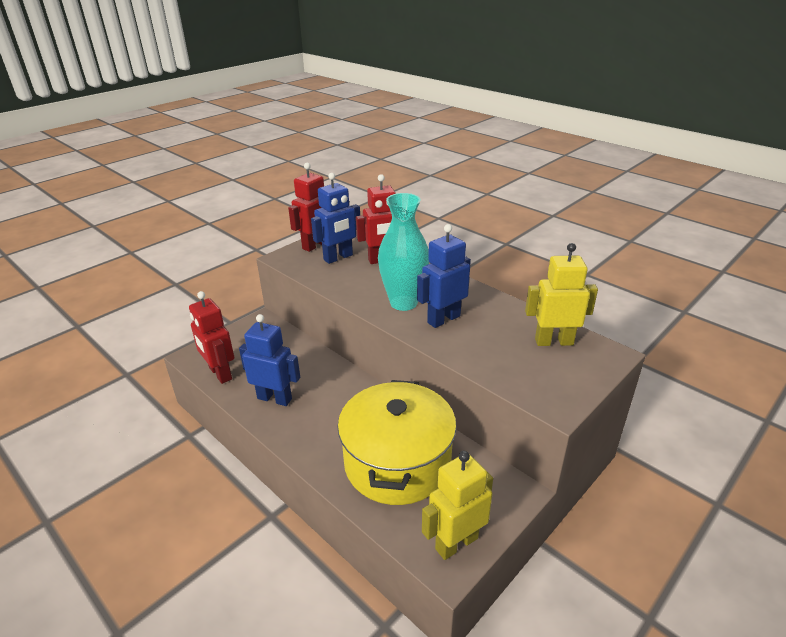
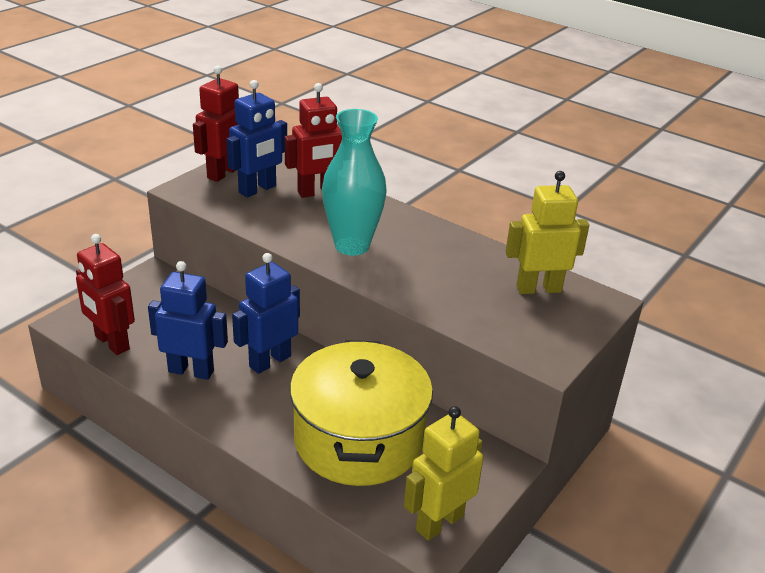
camera: 10 degrees left, 0 degrees up
blue robot [417,224,471,328] -> blue robot moved to [232,253,300,374]

